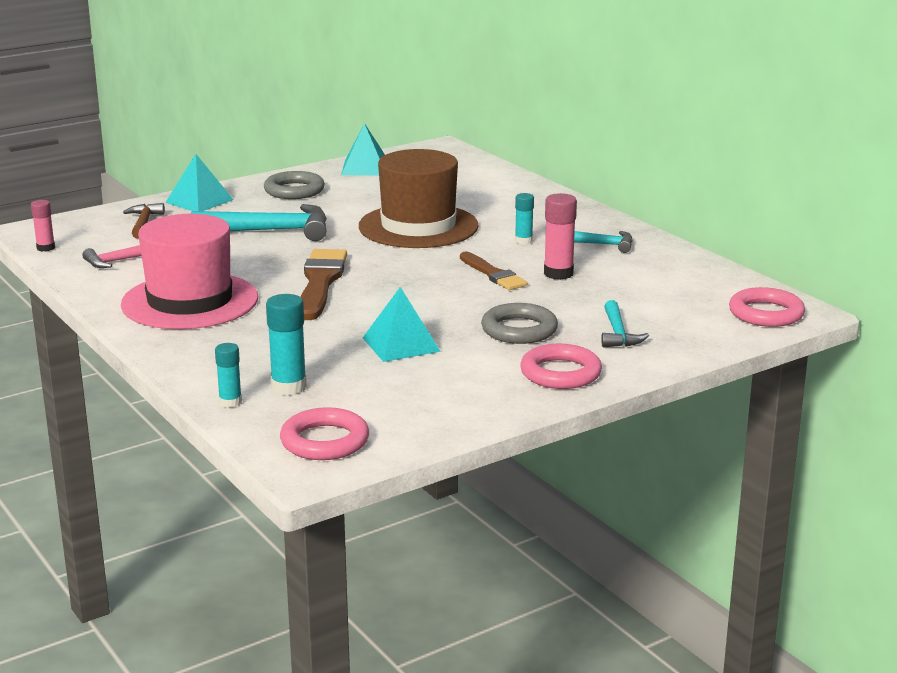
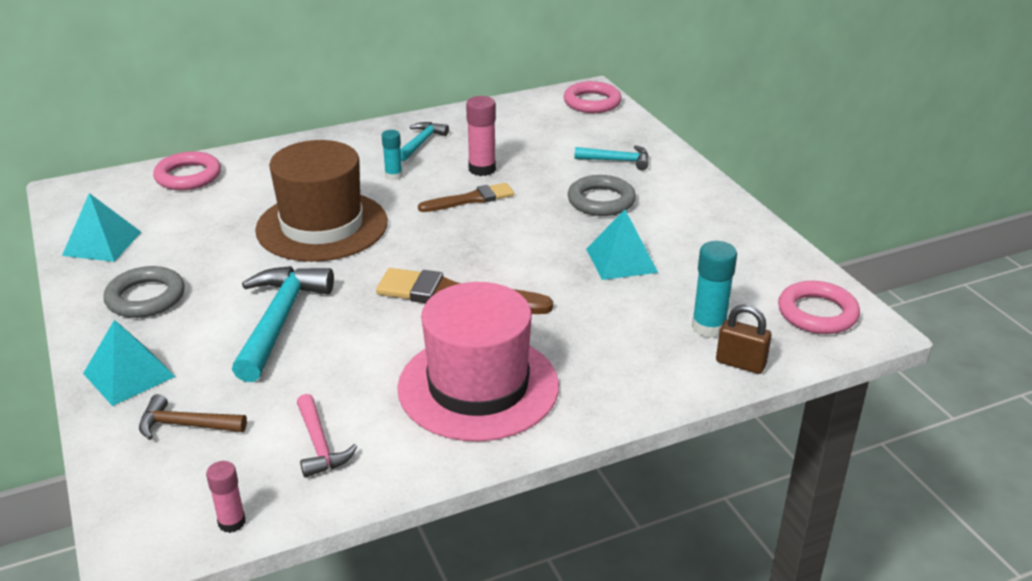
camera: 80 degrees left, 10 degrees up
turquoise glue stick [215,343,242,408] -> brown padlock [716,304,772,374]
pink ring [520,344,602,389] -> pink ring moved to [153,151,221,190]

